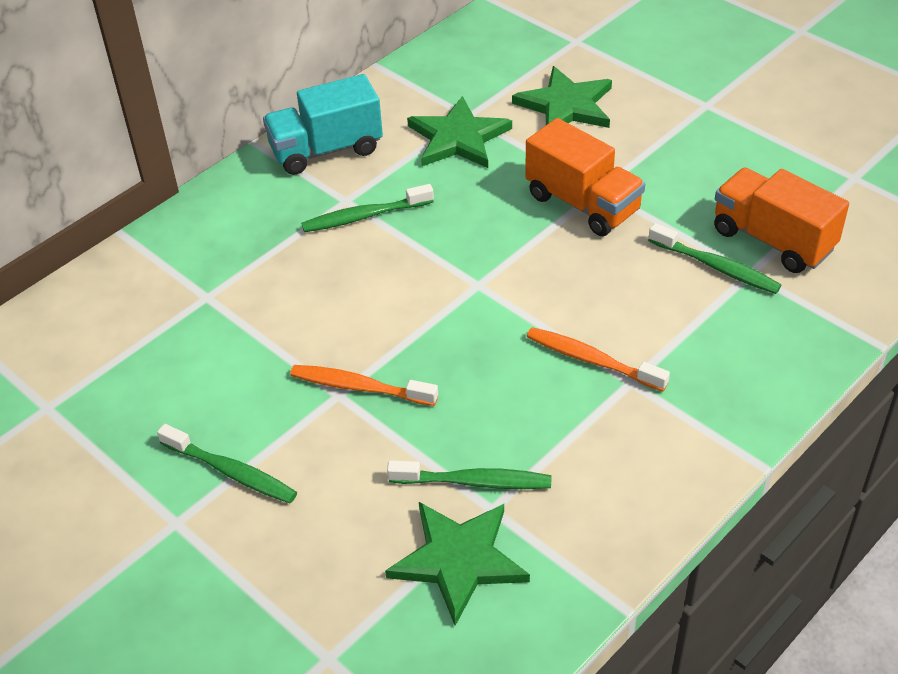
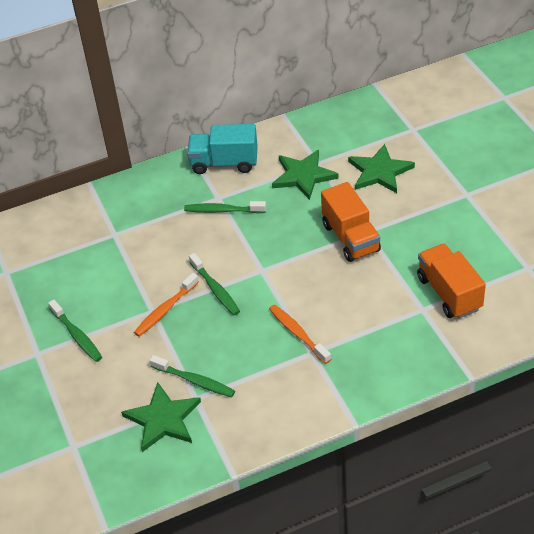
camera: 25 degrees right, 0 degrees up
orange toothbrush [290,365,438,406] -> orange toothbrush turned 90 degrees counterclockwise [134,273,199,337]
green toothbrush [648,223,781,294] -> green toothbrush moved to [189,253,240,315]

